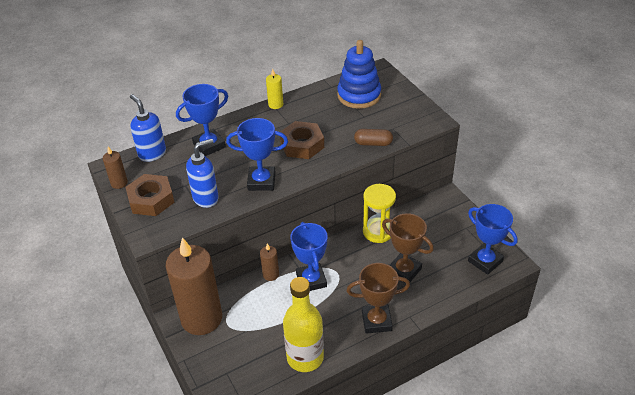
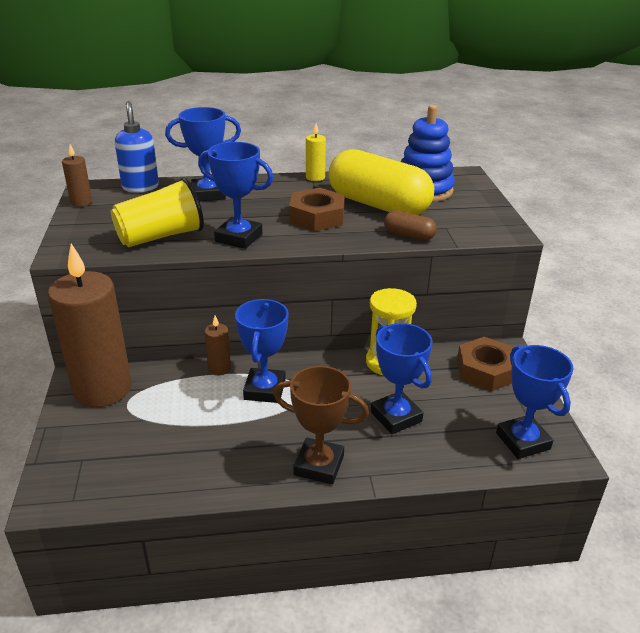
camera: 20 degrees right, 10 degrees down
brown nut [125,174,175,216] -> brown nut moved to [457,337,514,391]
blue soap dispenser [186,139,219,208] -> yellow cup [111,178,204,247]
yellow bottle [283,277,324,372] -> none
brown trophy [382,213,434,283] -> blue trophy [371,323,433,434]
none -> yellow capsule [328,149,434,215]

